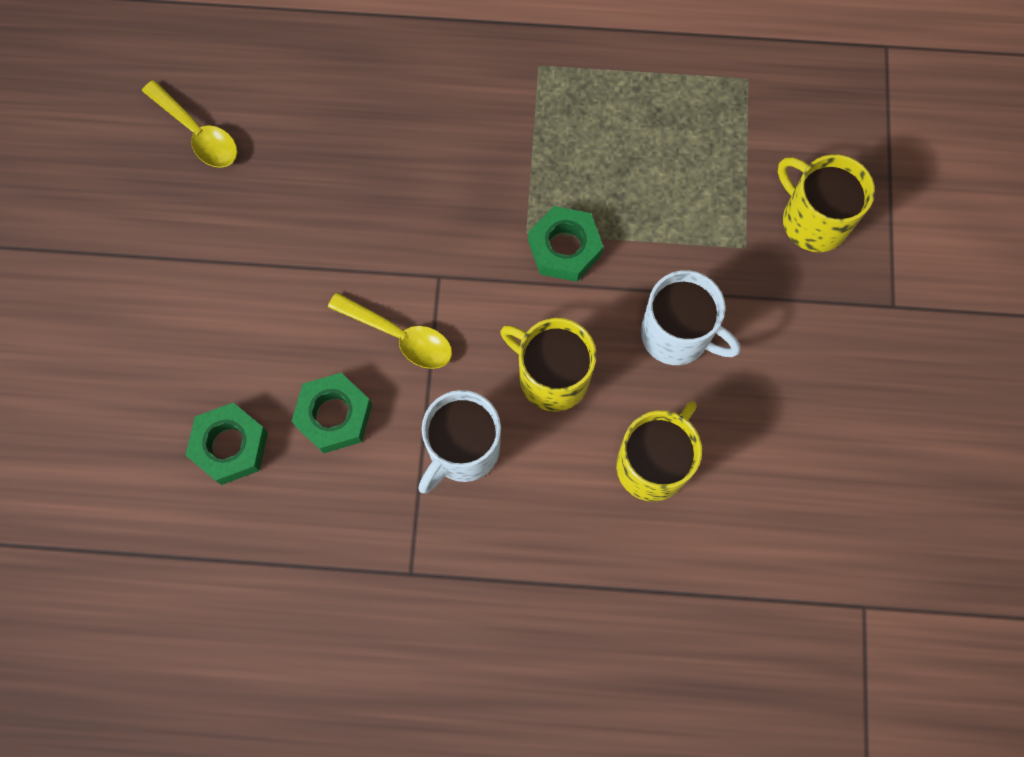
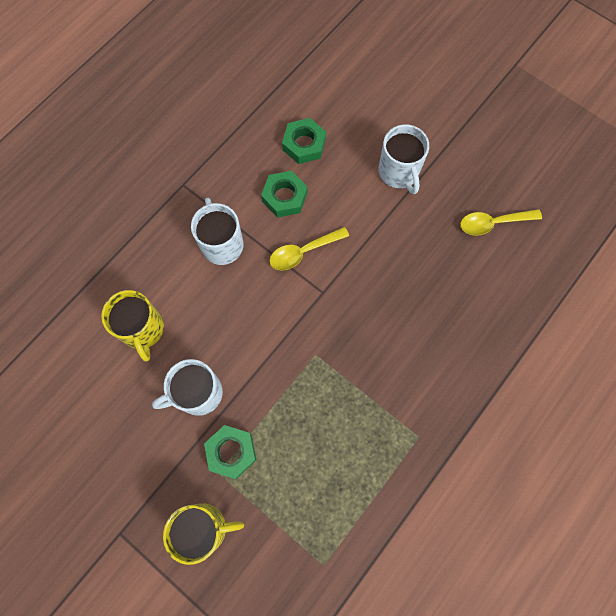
camera: 125 degrees right, 0 degrees up
yellow mug [500,318,596,412] -> none
green nut [528,206,604,282] -> green nut moved to [204,425,256,479]
none -> white mug [378,125,429,194]

